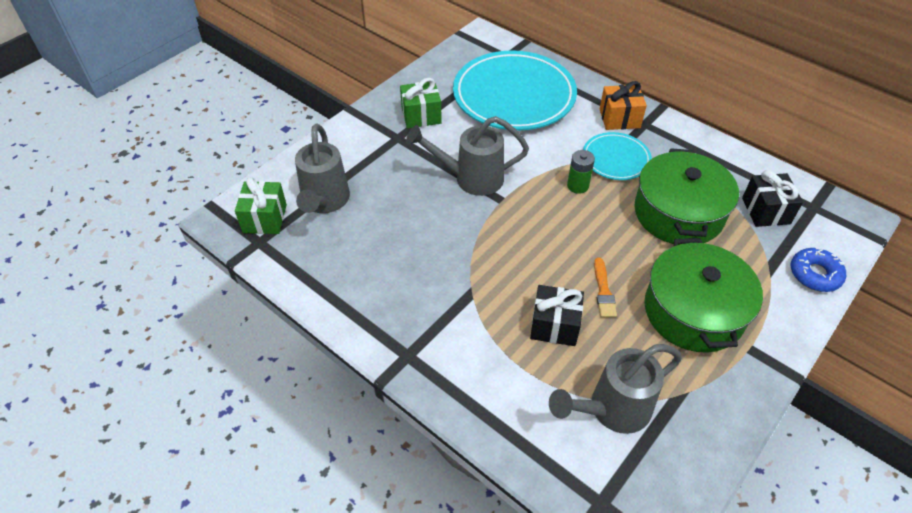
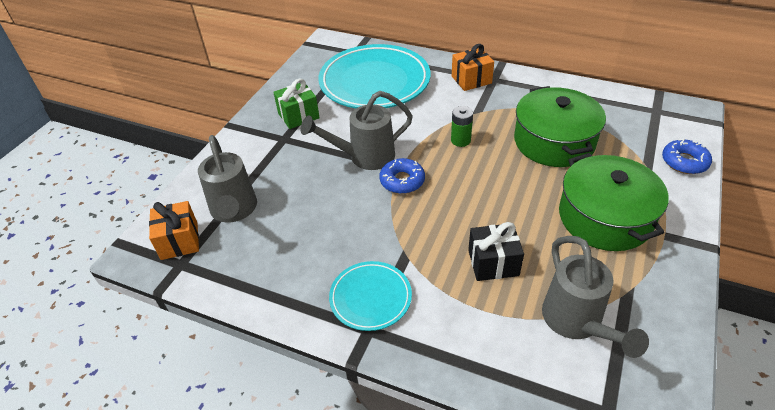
camera: 15 degrees left, 5 degrees down
green gift [235,177,287,234] -> orange gift [149,201,199,260]
grey watering can [549,344,682,434] -> grey watering can turned 60 degrees counterclockwise [542,236,649,358]
turquoise plate [583,132,652,180] -> turquoise plate moved to [329,261,412,331]
orange brush [594,258,617,318] -> none
black gift [742,170,803,227] -> none
none -> blue donut [379,158,425,194]

